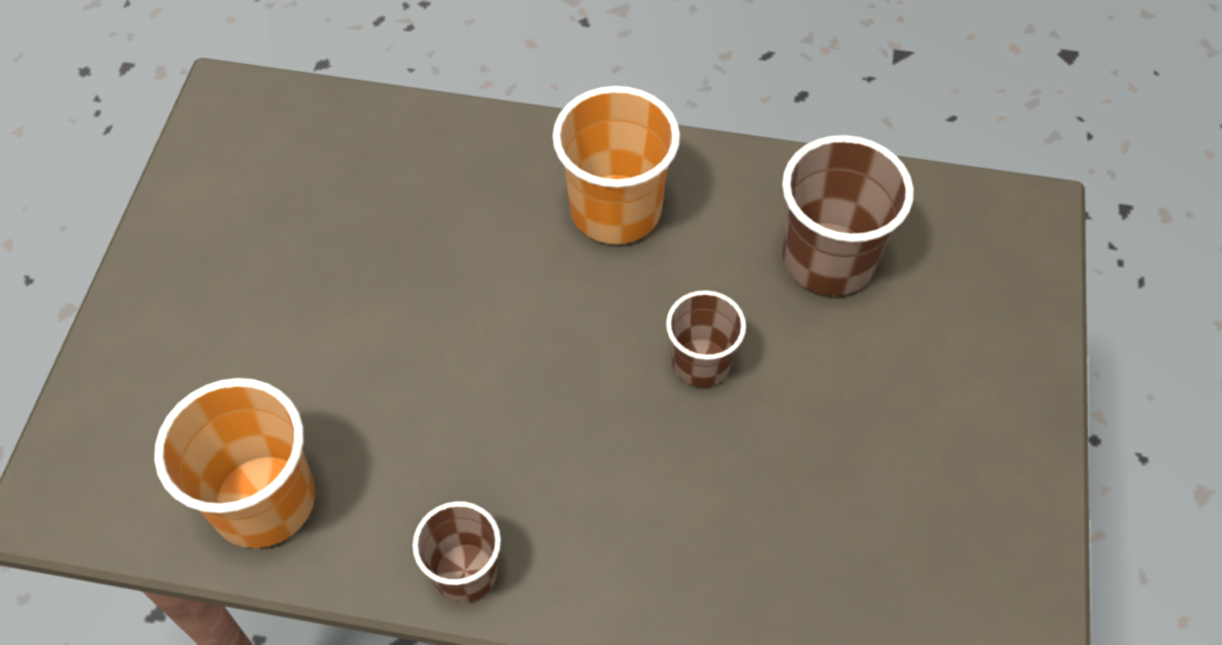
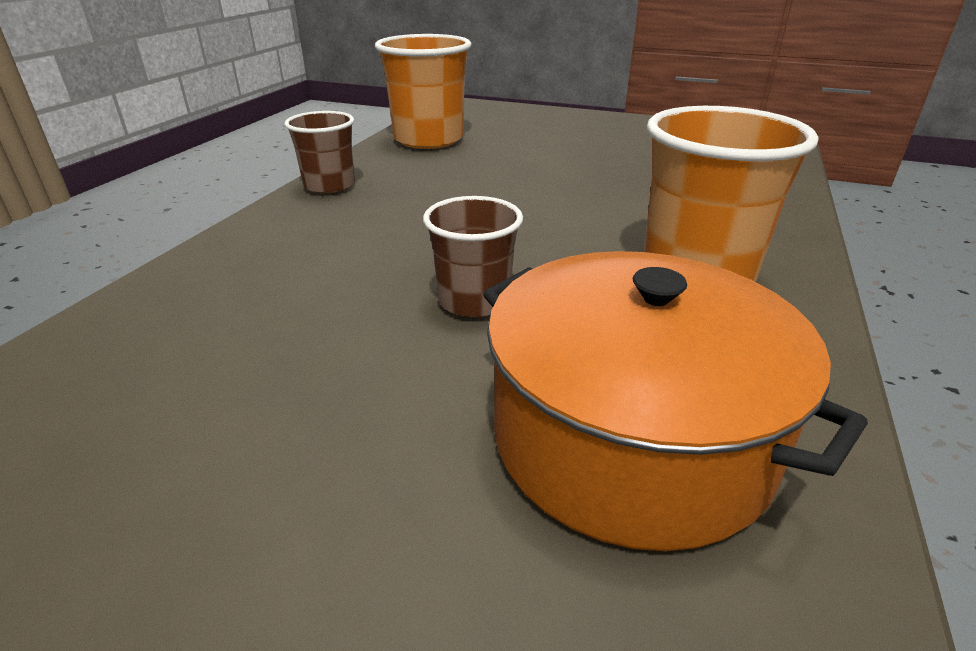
camera: 100 degrees right, 25 degrees down
brown cup [782,135,914,296] -> orange pot [483,251,868,551]

